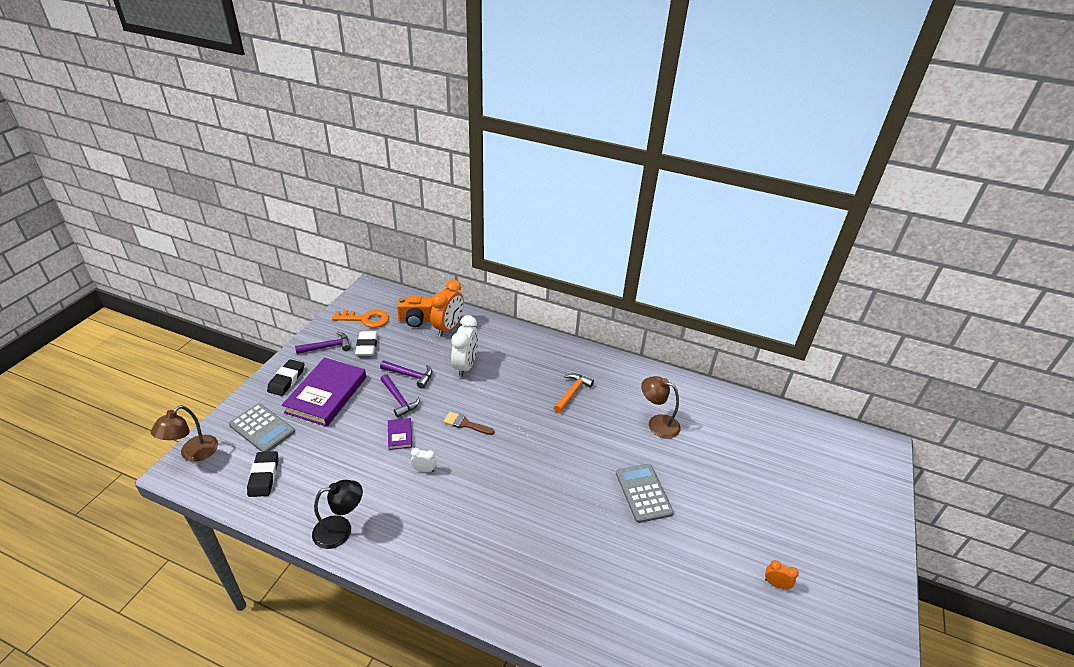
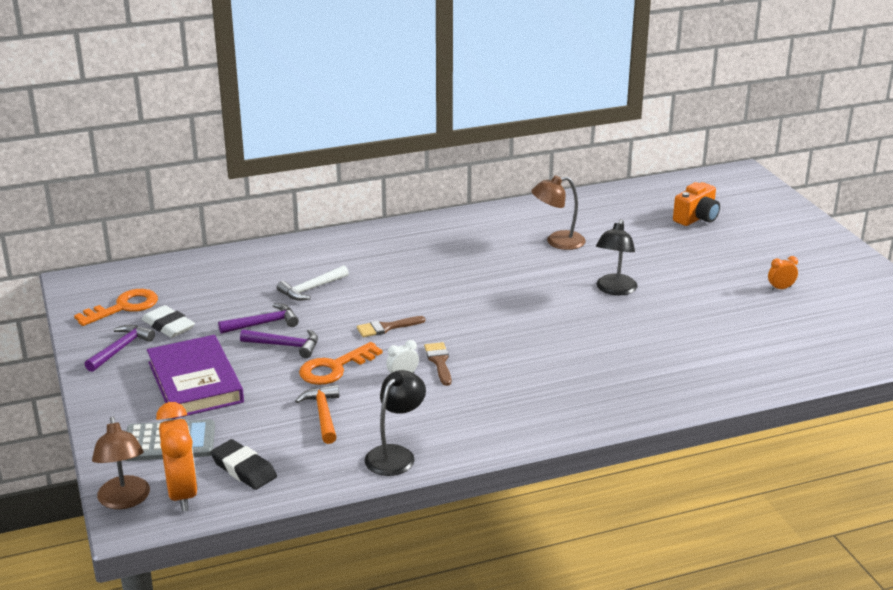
camera: 40 degrees left, 10 degrees down
black eraser [267,359,304,396] -> none
purple book [388,418,412,450] -> orange key [299,342,383,385]
orange camera [397,295,433,327] -> orange camera moved to [673,182,720,226]
orange clock [430,280,464,337] -> orange clock moved to [156,402,198,512]
white clock [451,315,478,377] -> white hammer [277,265,349,301]
orange hammer [554,373,594,413] -> orange hammer moved to [295,385,339,444]
grey calculator [616,464,674,523] -> black lamp [596,219,637,295]
none -> brown brush [424,342,451,386]

